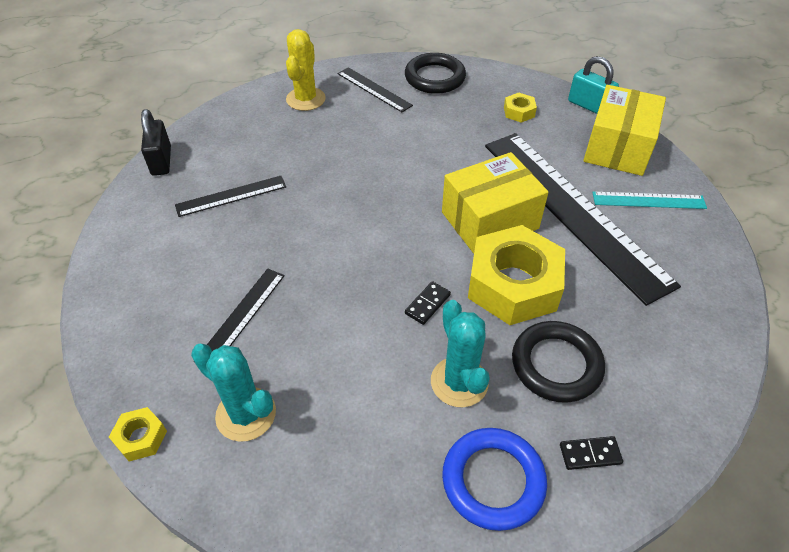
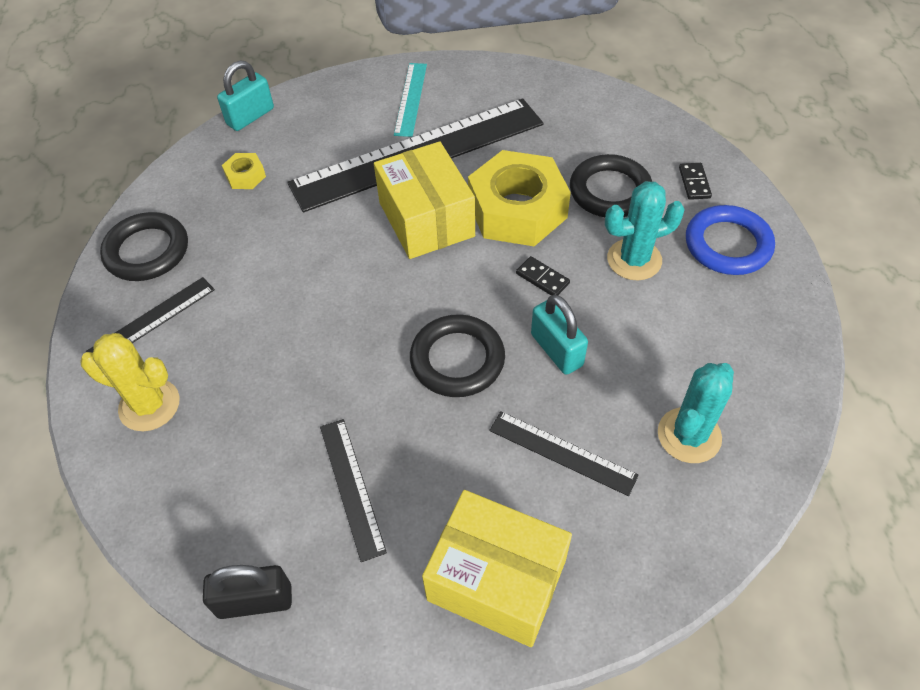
camera: 85 degrees left, 5 degrees up
yellow nut [109,407,167,461] -> none
yellow box [583,85,666,176] -> yellow box moved to [422,490,572,647]
none -> black ring [410,314,505,397]
none -> turquoise padlock [531,294,588,375]

